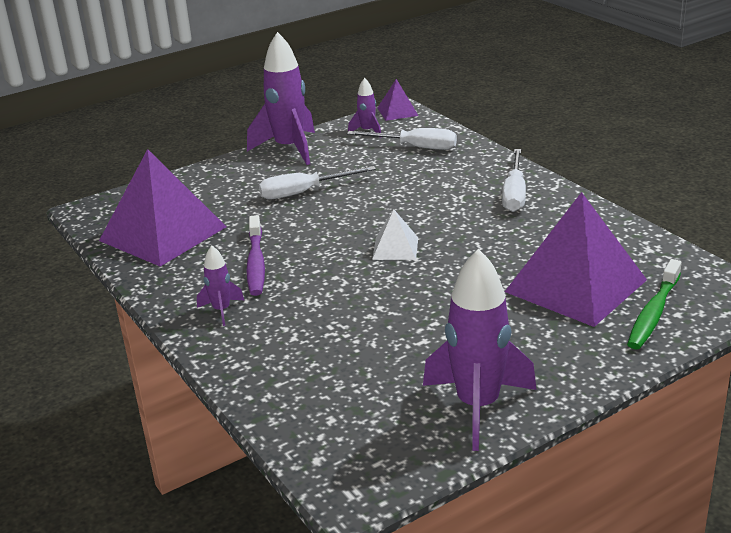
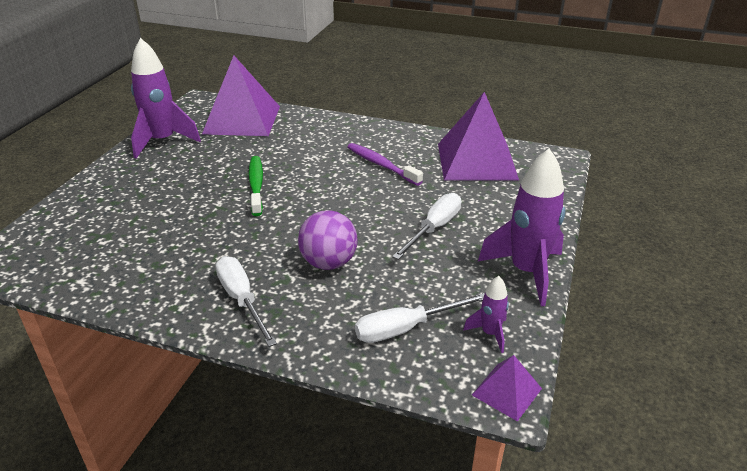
camera: 140 degrees right, 5 degrees up
purple rocket [197,245,244,326] -> none
white pyramid [372,209,418,260] -> none
purple pyramid [505,192,647,327] -> purple pyramid moved to [202,55,280,136]
green toothbrush [627,259,682,349] -> green toothbrush moved to [249,156,263,216]
none -> purple ball [298,210,358,270]

